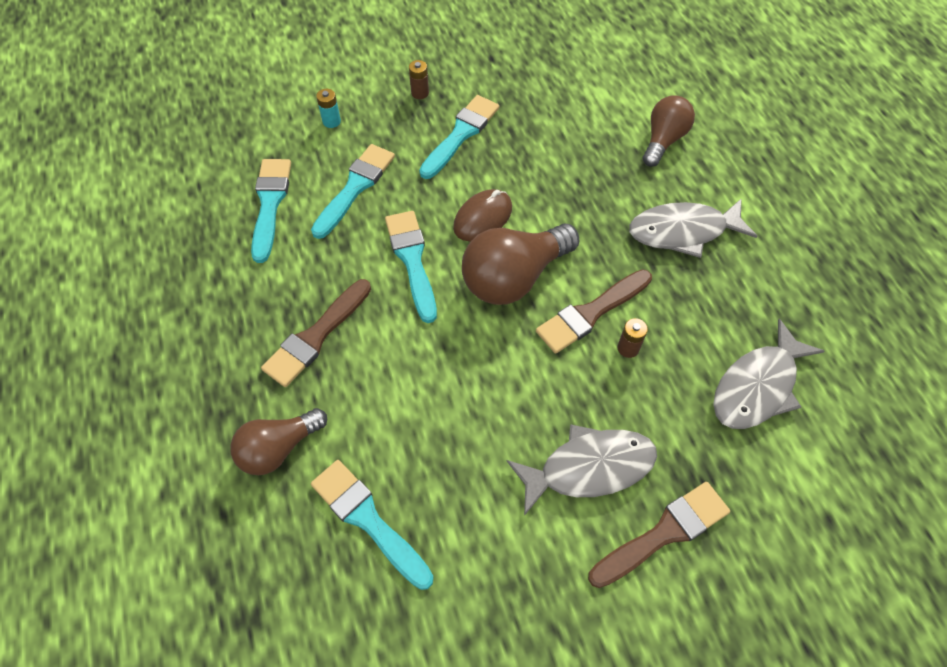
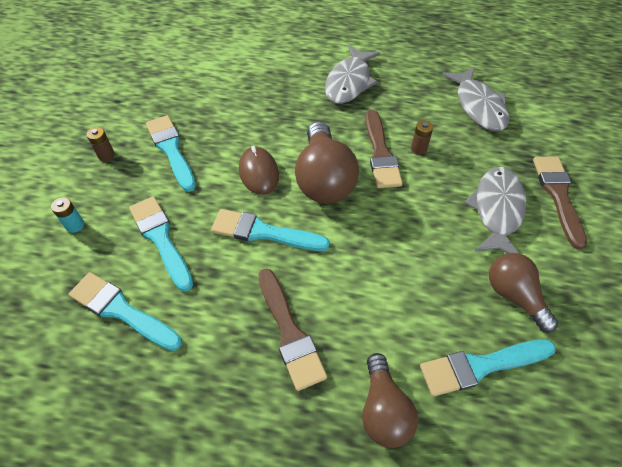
camera: 60 degrees left, 5 degrees down
brown light bulb [643,96,695,167] -> brown light bulb moved to [489,253,558,333]

